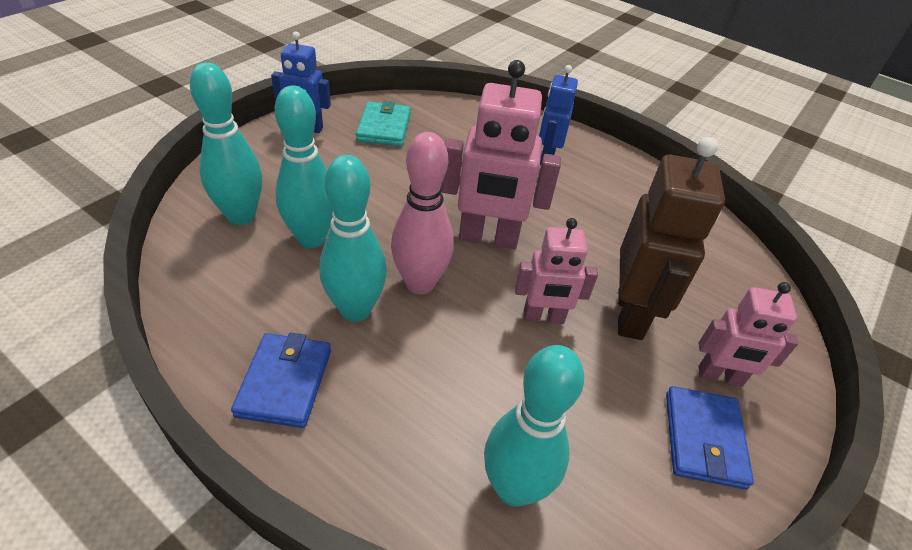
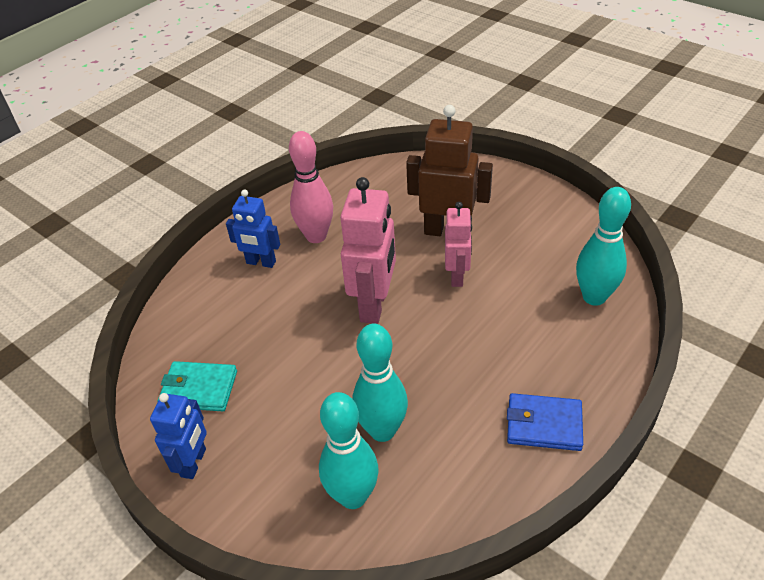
camera: 80 degrees left, 0 degrees up
turquoise bowling pin [319,155,387,322] -> none
pink bowling pin [391,132,454,294] -> pink bowling pin moved to [289,131,333,243]
blue wallet [666,386,754,489] -> none
pink robot [698,282,799,387] -> none

